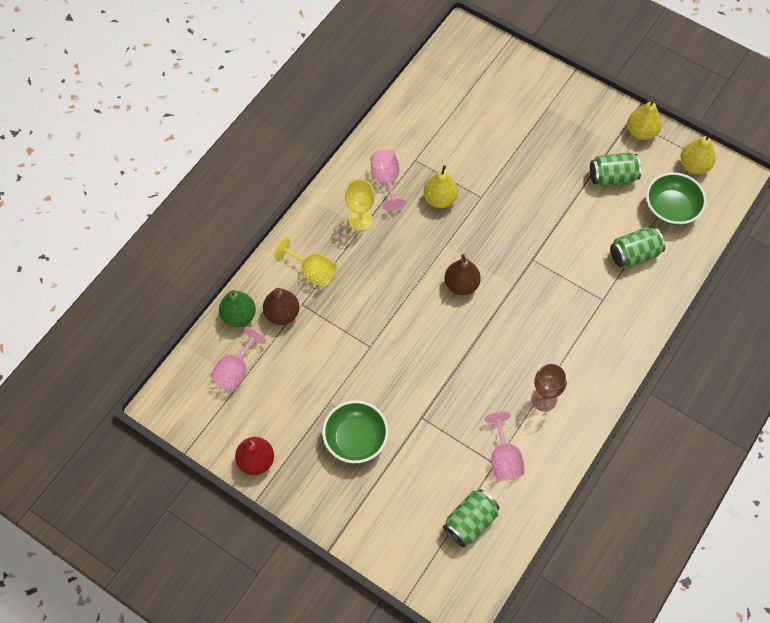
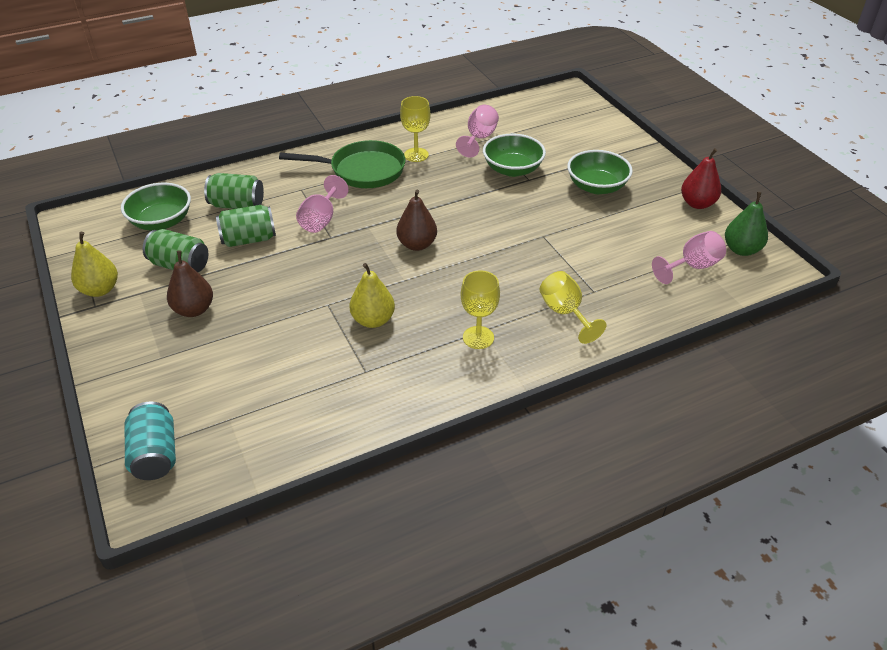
camera: 150 degrees left, 20 degrees down
green pear [219,290,256,327] -> green pear moved to [725,192,768,256]
brown pear [263,288,300,325] -> brown pear moved to [167,250,213,317]
pink goblet [370,149,406,211] -> pink goblet moved to [296,175,348,233]
green can [443,489,499,547] -> green can moved to [216,205,276,247]
brown goblet [531,363,567,412] -> yellow goblet [400,96,430,162]
yellow pear [680,132,716,174] -> none
none -> turquoise can [125,402,176,480]
none -> green pan [279,140,405,188]
none -> green bowl [483,134,546,177]

